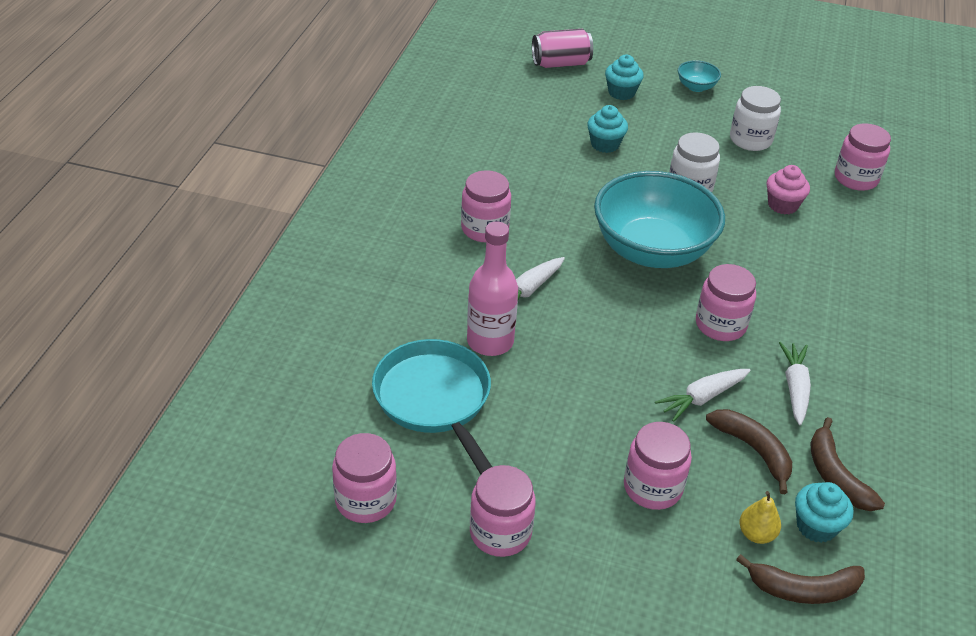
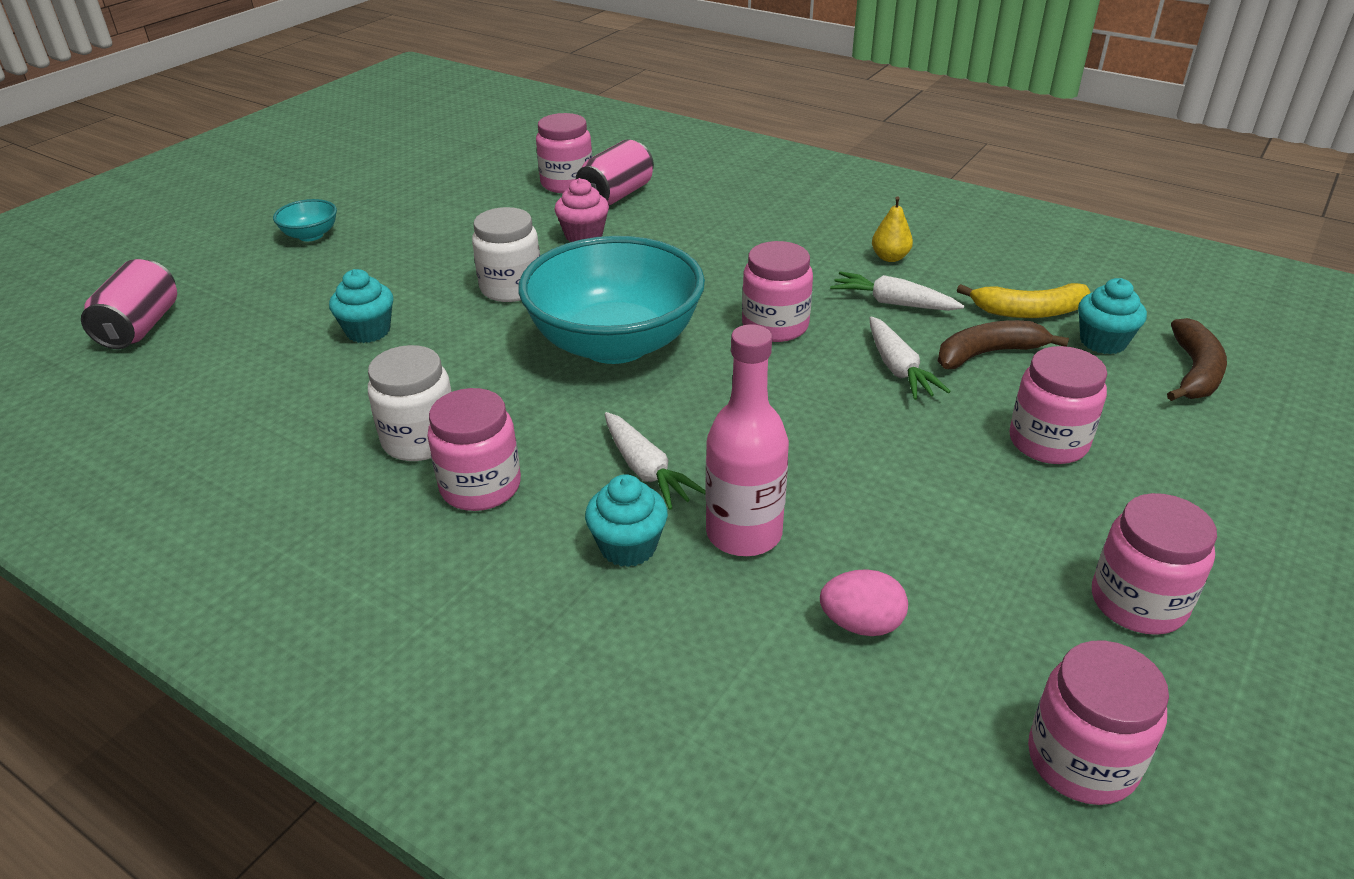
camera: 70 degrees left, 5 degrees down
turquoise pan [372,339,492,475] -> pink egg [820,569,908,636]
turquoise cupcake [605,54,644,100] -> turquoise cupcake moved to [585,474,668,567]
white jar [730,86,781,151] -> white jar moved to [368,345,452,461]
yellow pear [739,491,781,544] -> yellow pear moved to [872,196,913,262]
brown banana [810,417,885,511] -> yellow banana [957,283,1090,318]
none -> pink can [576,140,654,205]

